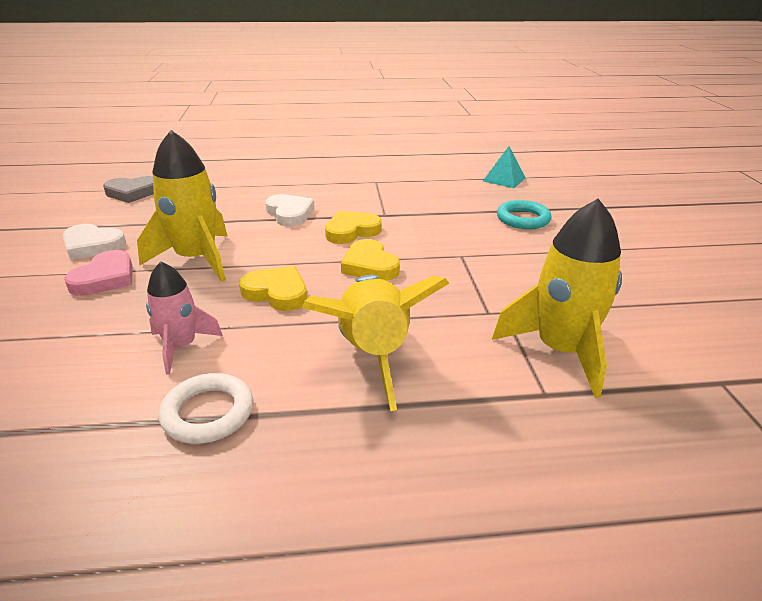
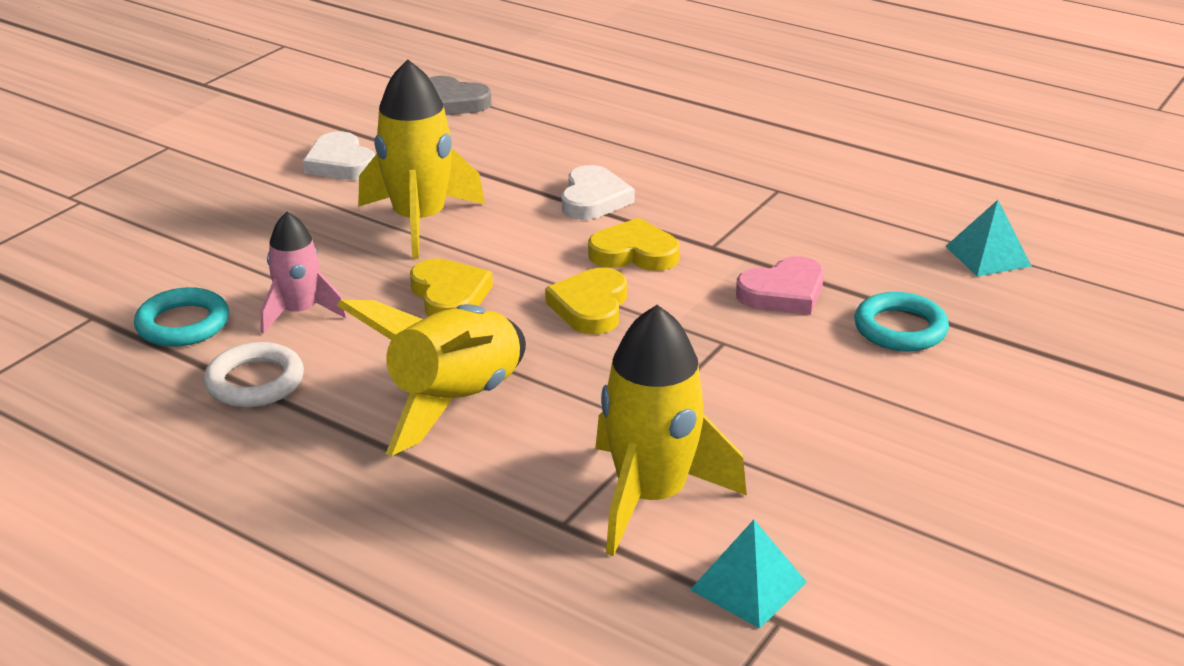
camera: 40 degrees right, 0 degrees up
pink heart [64,250,133,296] -> pink heart moved to [736,256,824,315]
none -> turquoise ring [134,287,229,347]
none -> turquoise pyramid [690,520,807,629]

